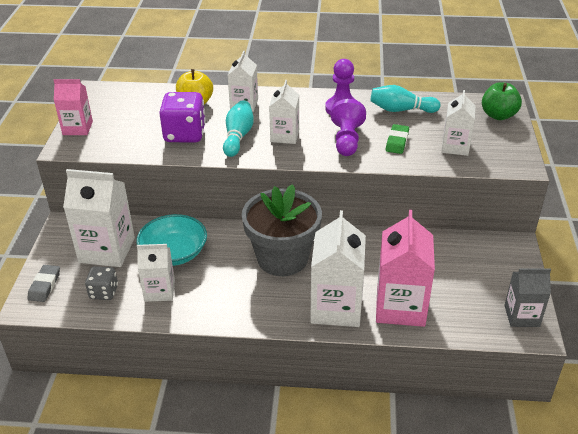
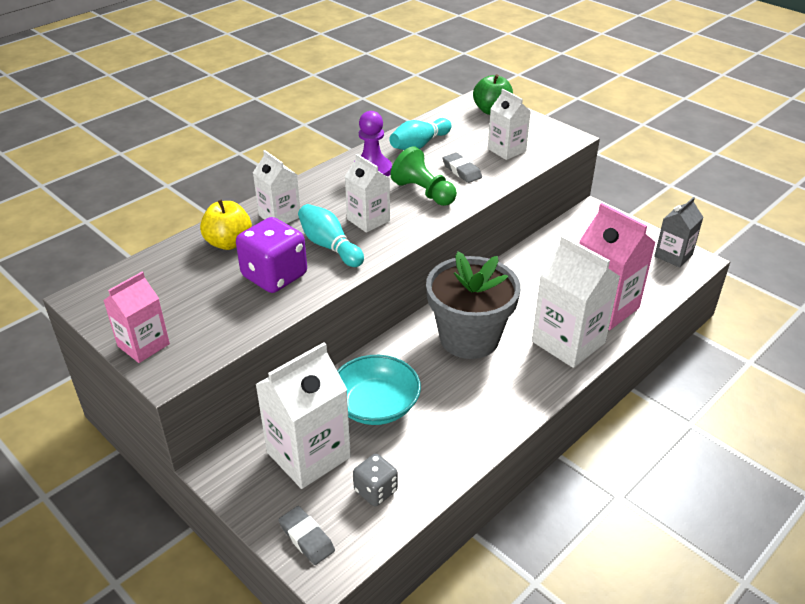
camera: 50 degrees left, 0 degrees up
white carton [137,244,175,302] -> none
purple pawn [331,99,366,156] -> green pawn [391,146,457,206]
green eraser [386,124,409,154] -> grey eraser [443,152,482,183]

